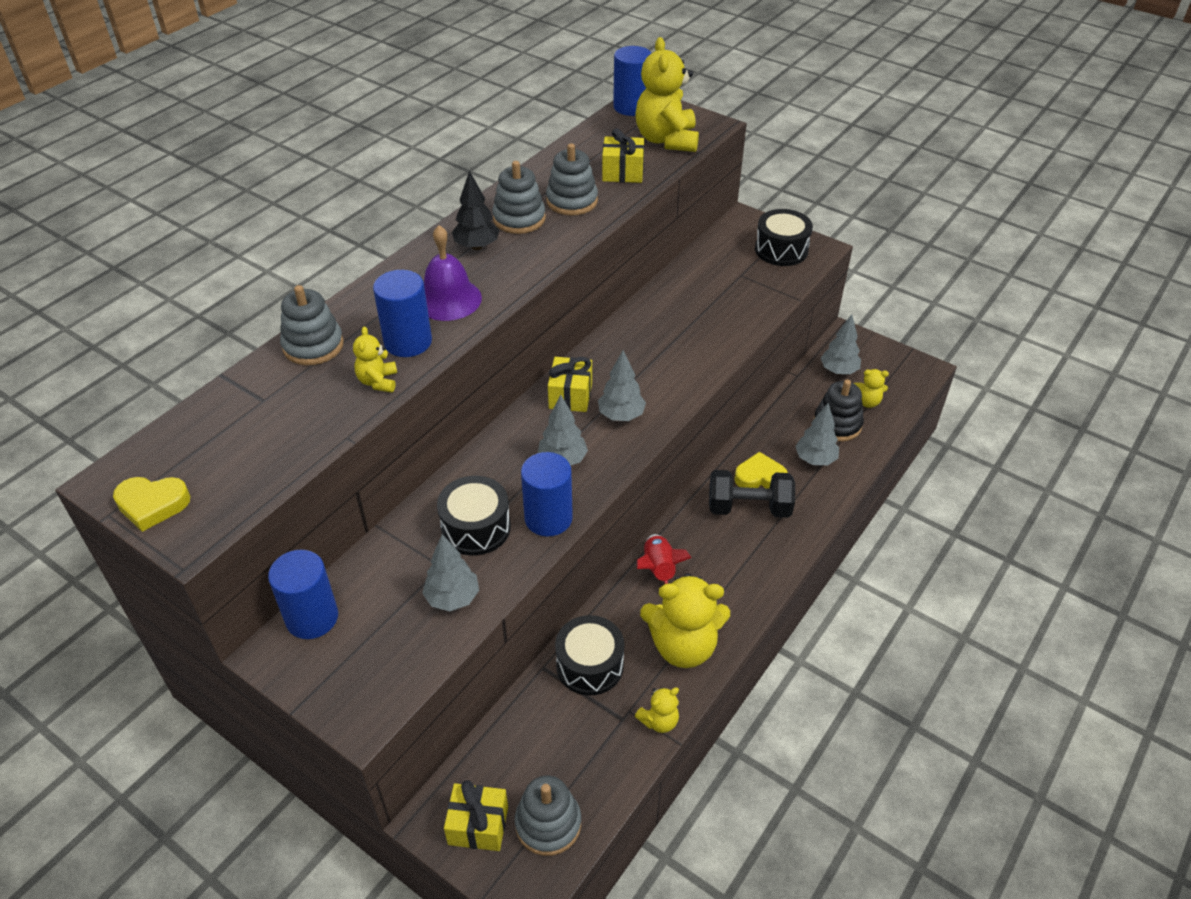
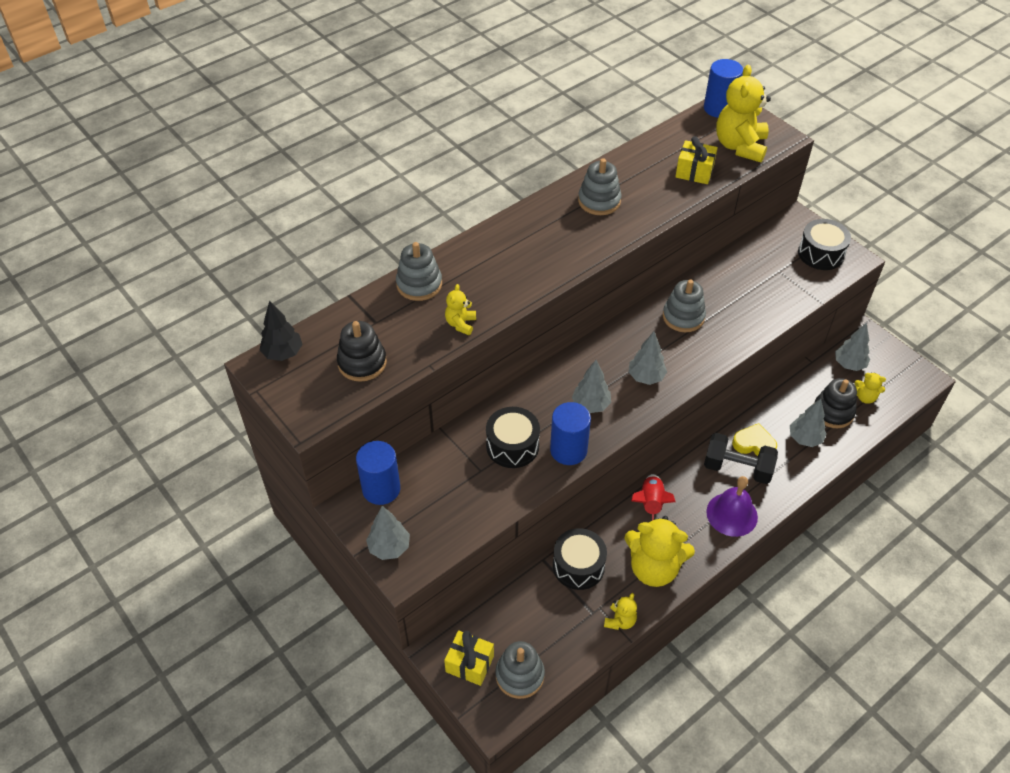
camera: 15 degrees right, 5 degrees up
yellow heart [113,477,191,532] -> none
blue cylinder [373,270,432,357] -> none
grey tree [422,535,479,611] -> grey tree moved to [366,506,410,560]
purple bell [424,225,482,321] -> purple bell moved to [706,476,758,537]
black tree [452,171,499,250] -> black tree moved to [260,301,303,361]
grey stacking toy [546,143,598,216] -> grey stacking toy moved to [663,279,706,332]
yellow gift [548,357,592,412] -> none
yellow teddy bear [635,687,679,733] -> yellow teddy bear turned 45 degrees counterclockwise [604,593,637,630]
none -> black stacking toy [337,321,387,382]

